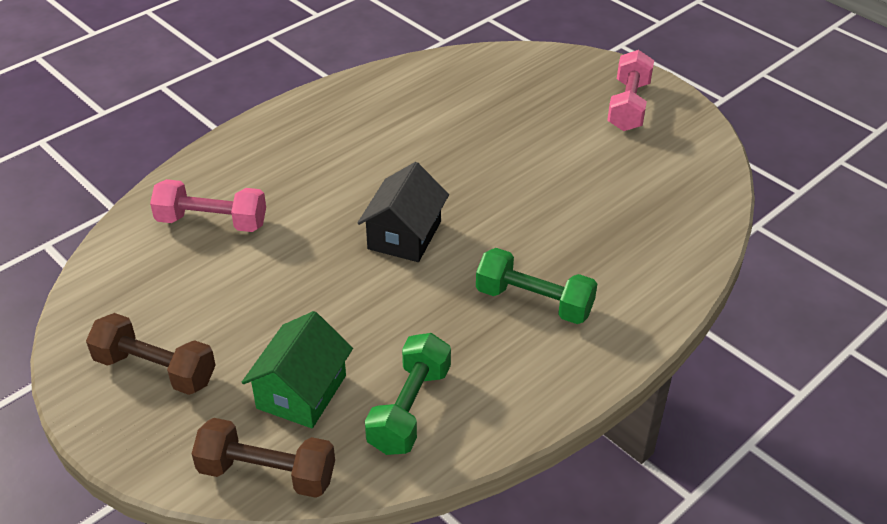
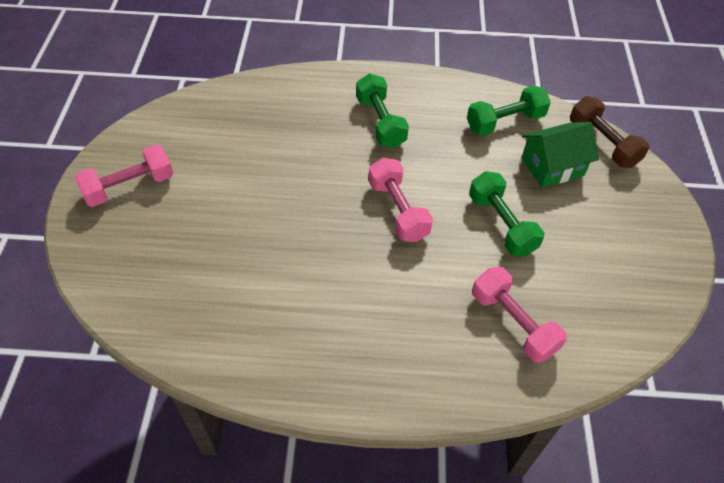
camera: 135 degrees left, 10 degrees up
brown dumbbell [86,313,216,395] -> none
black house [358,162,449,262] -> pink dumbbell [368,158,433,242]
none -> green dumbbell [469,171,544,256]

